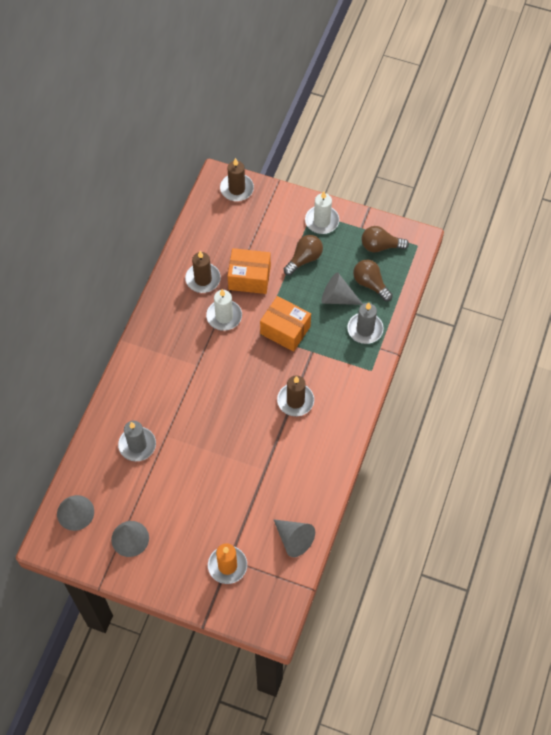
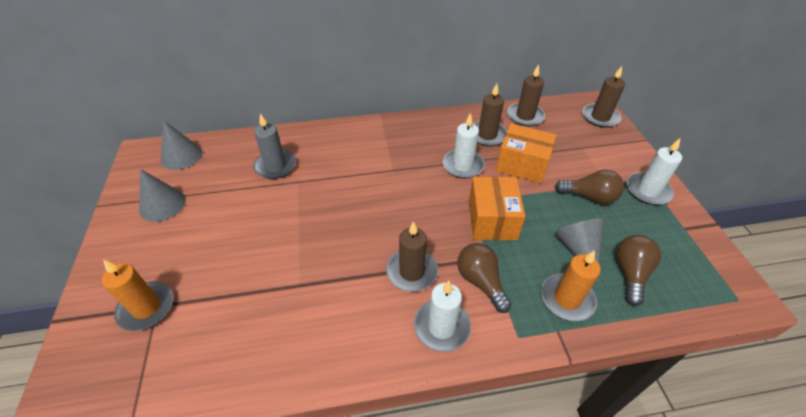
camera: 60 degrees right, 15 degrees down
orange box [228,248,271,294] -> orange box turned 45 degrees counterclockwise [496,124,556,184]
grey cone [273,519,315,557] -> none
grey candle [347,303,384,344] -> orange candle [541,250,601,321]
brown light bulb [362,226,409,252] -> brown light bulb moved to [457,243,512,313]
none -> white candle [414,280,471,352]
none -> brown candle [507,64,545,126]

